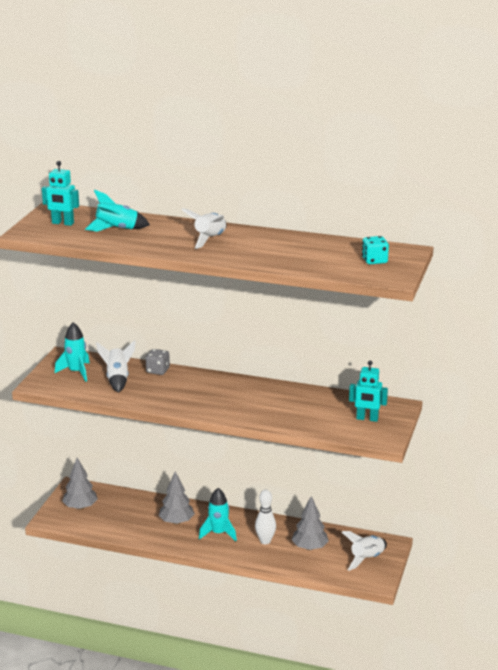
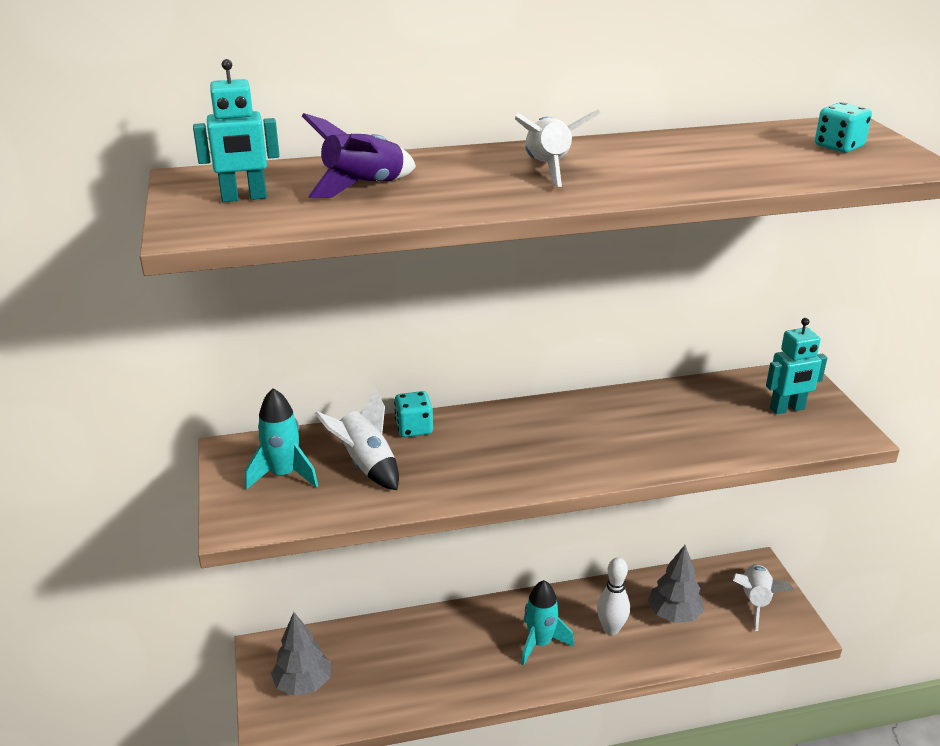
camera: 30 degrees left, 5 degrees up
turquoise rocket [85,190,150,232] -> purple rocket [302,113,416,198]
grey dice [146,349,170,375] -> turquoise dice [394,391,433,437]
grey tree [159,472,195,525] -> none

